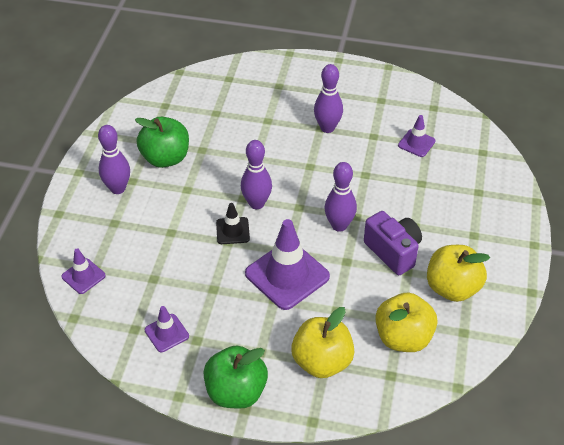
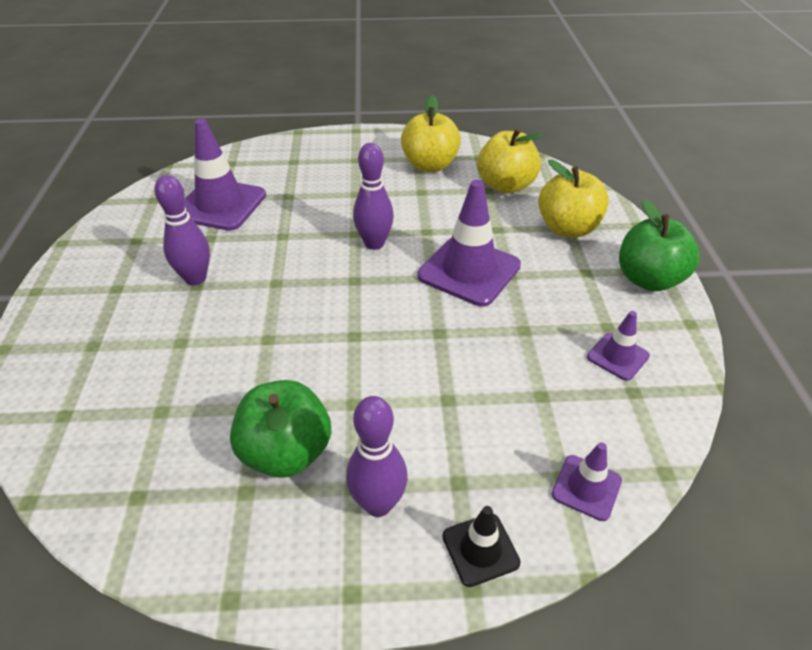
camera: 105 degrees left, 5 degrees down
black traffic cone [216,203,250,244] -> black traffic cone moved to [443,506,521,587]
purple bowling pin [241,140,272,209] -> none
purple camera [364,211,422,275] -> none
purple traffic cone [398,115,436,157] -> purple traffic cone [185,119,266,231], size x1.94

